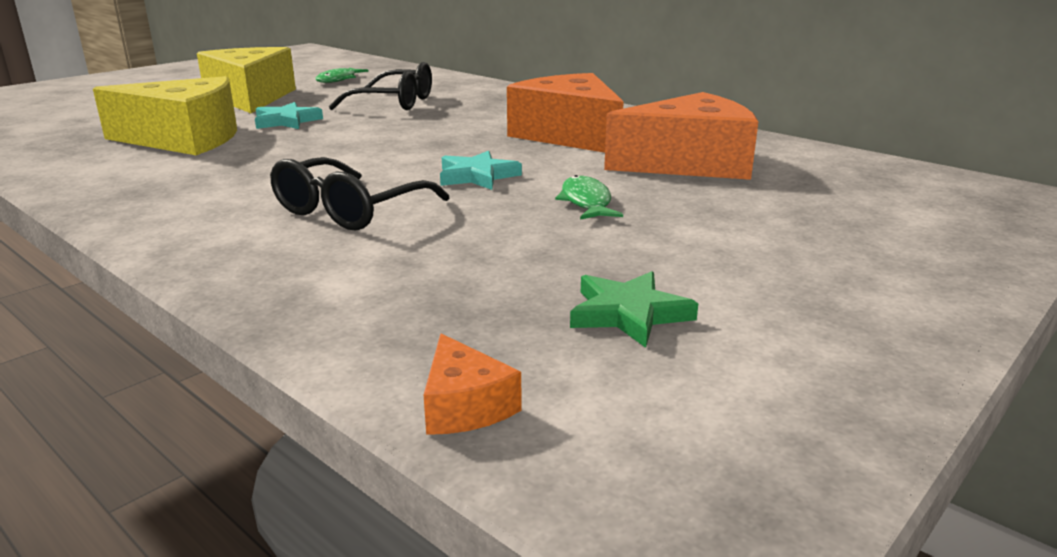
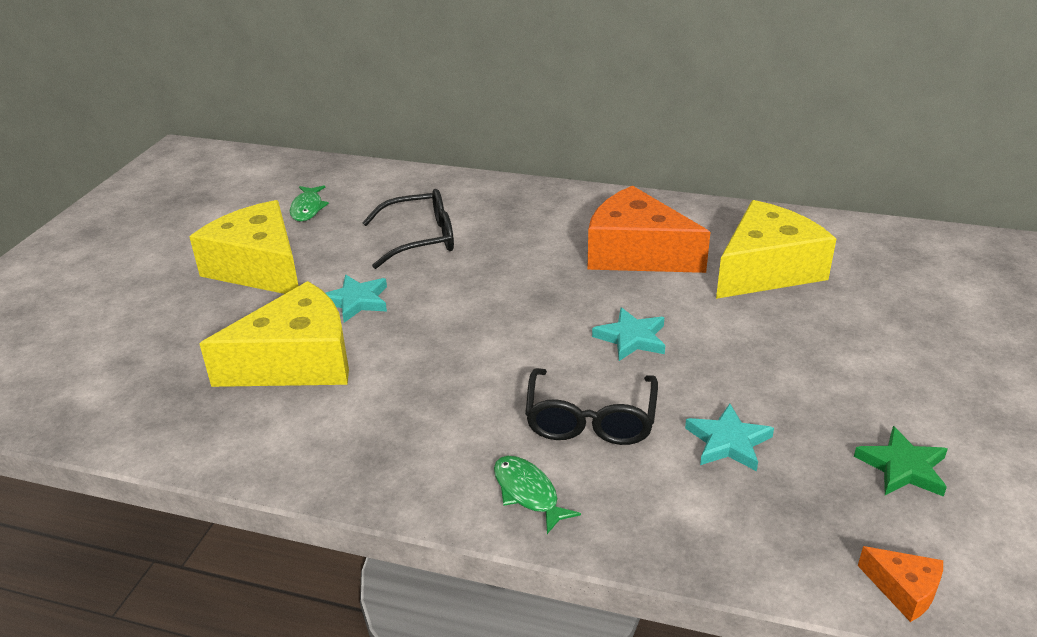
camera: 25 degrees left, 10 degrees up
green fish [555,175,623,220] -> green fish moved to [494,456,581,534]
orange cheese [604,92,758,180] -> yellow cheese [716,200,836,299]
none -> turquoise star [685,404,774,471]

